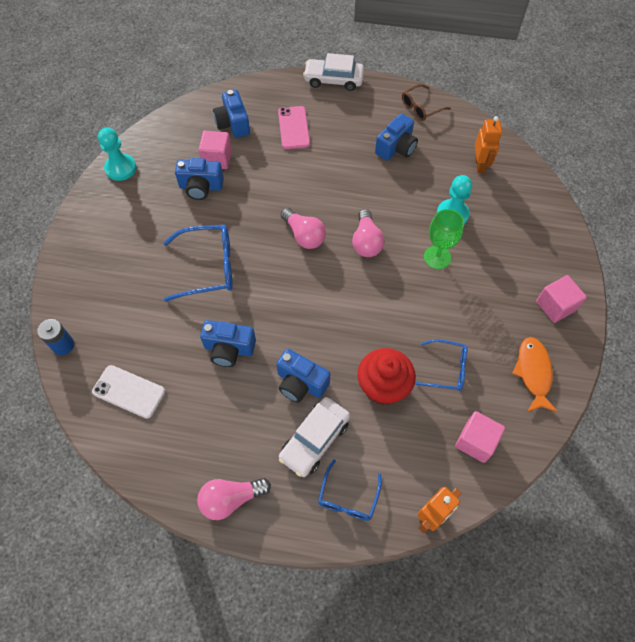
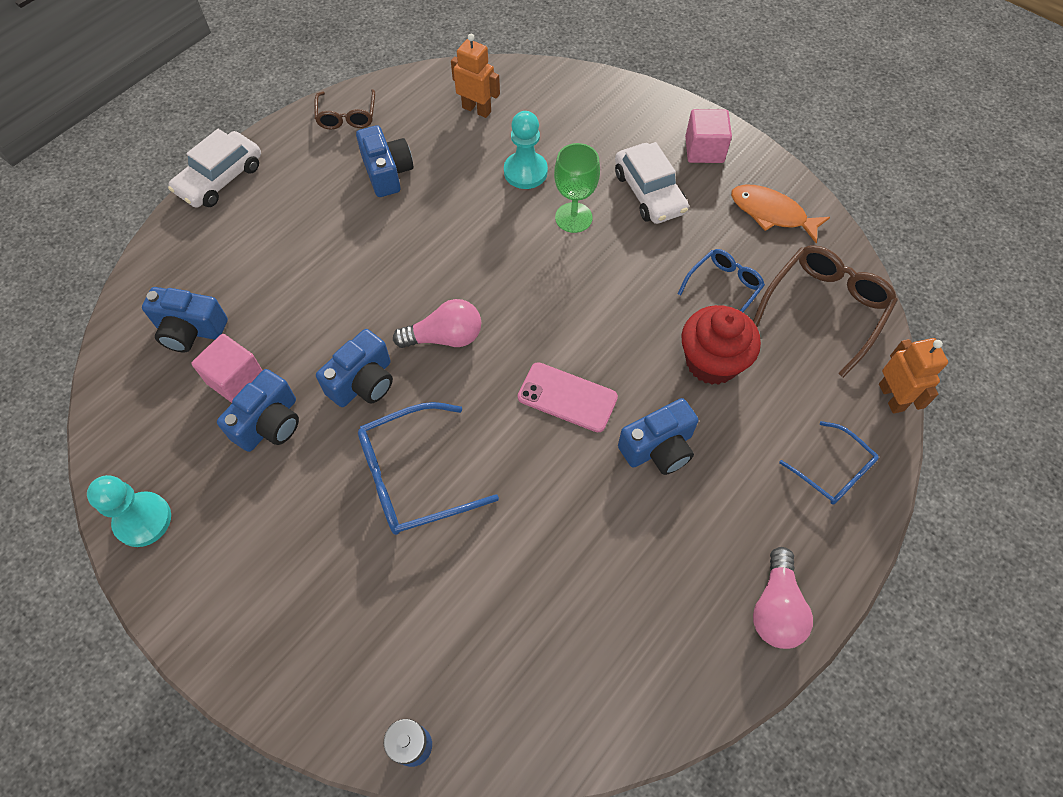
camera: 60 degrees left, 0 degrees up
white phone [92,365,165,419] -> none
blue glasses [163,225,233,302] -> blue glasses turned 135 degrees counterclockwise [358,402,499,535]
blue camera [200,320,256,367] -> blue camera moved to [316,329,393,407]
pink phone [278,106,310,149] -> pink phone moved to [518,362,618,432]
white car [279,397,350,477] -> white car moved to [615,142,689,224]
pink light bulb [352,209,385,257] -> none
pink cube [455,411,505,463] -> brown glasses [753,245,898,378]

